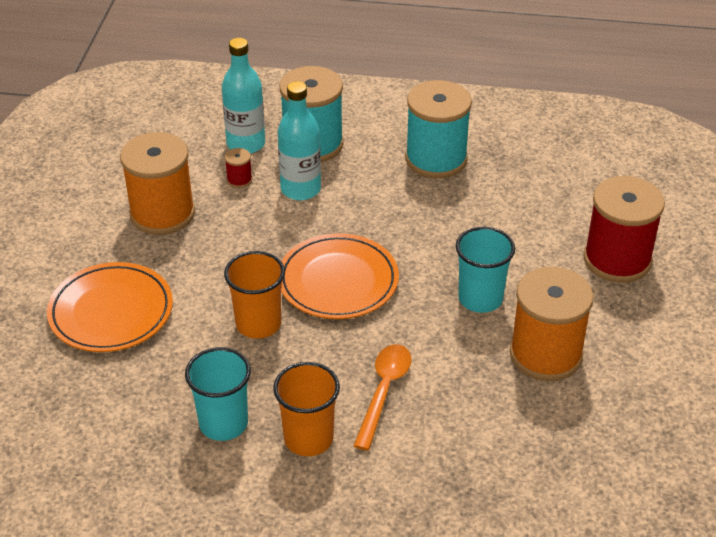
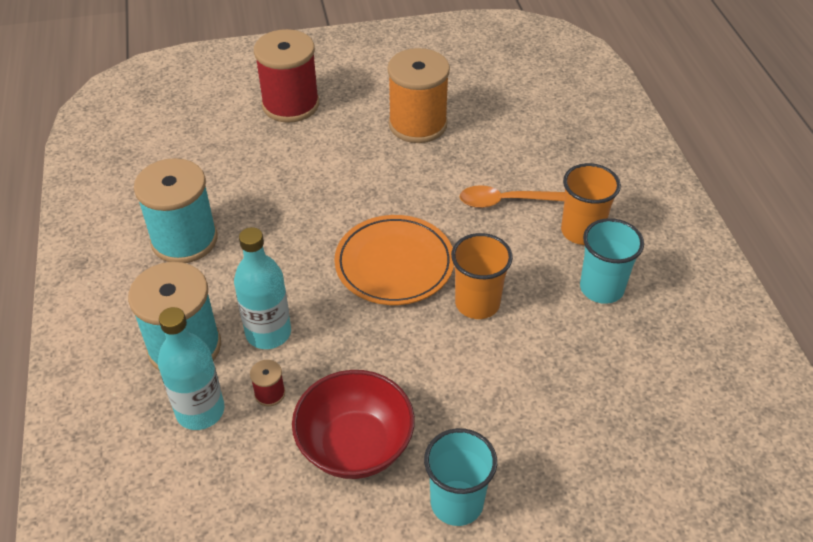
camera: 110 degrees left, 5 degrees up
orange plate [47,262,173,352] -> none
orange spool [120,132,195,235] -> red bowl [292,370,415,479]
turquoise cup [456,227,515,313] -> turquoise cup moved to [424,428,497,526]

